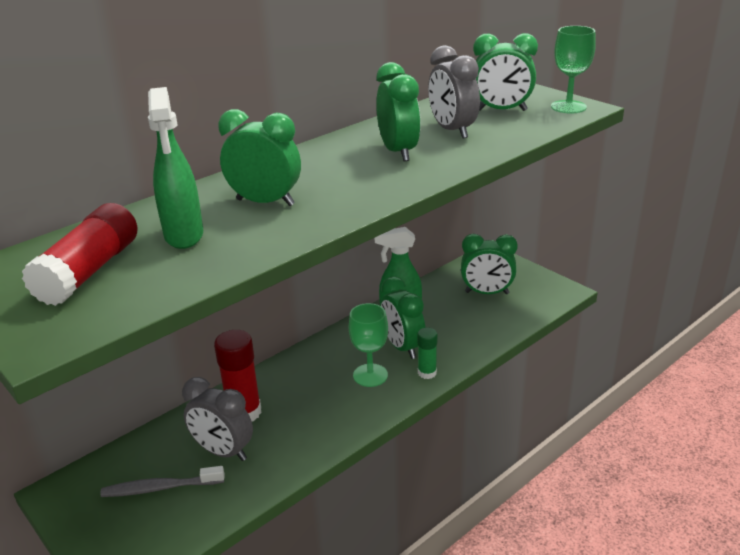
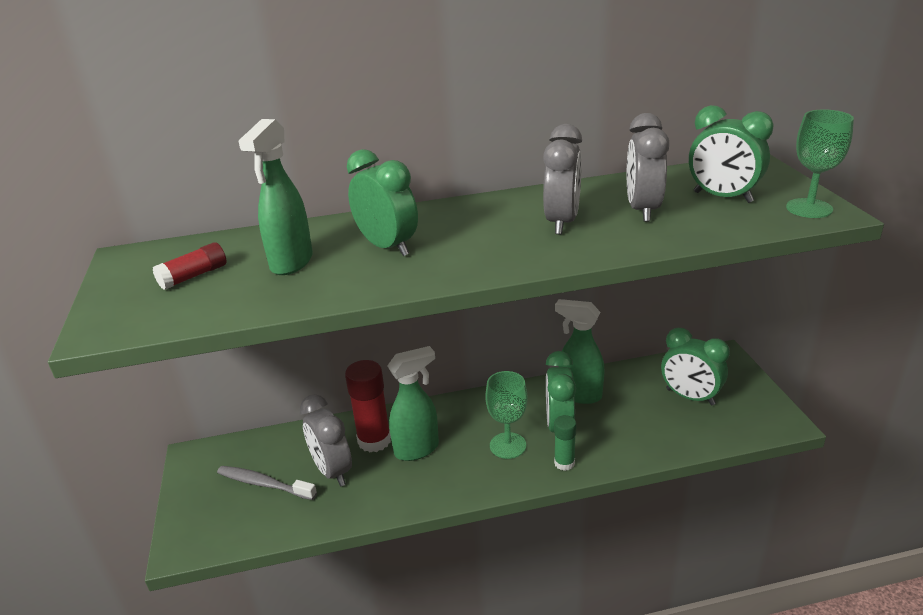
camera: 30 degrees right, 0 degrees up
red glue stick [22,203,138,306] -> red glue stick [153,242,227,290], size x0.58
green clock [376,62,421,161] -> grey clock [543,124,582,234]
none -> green spray bottle [387,346,439,461]

